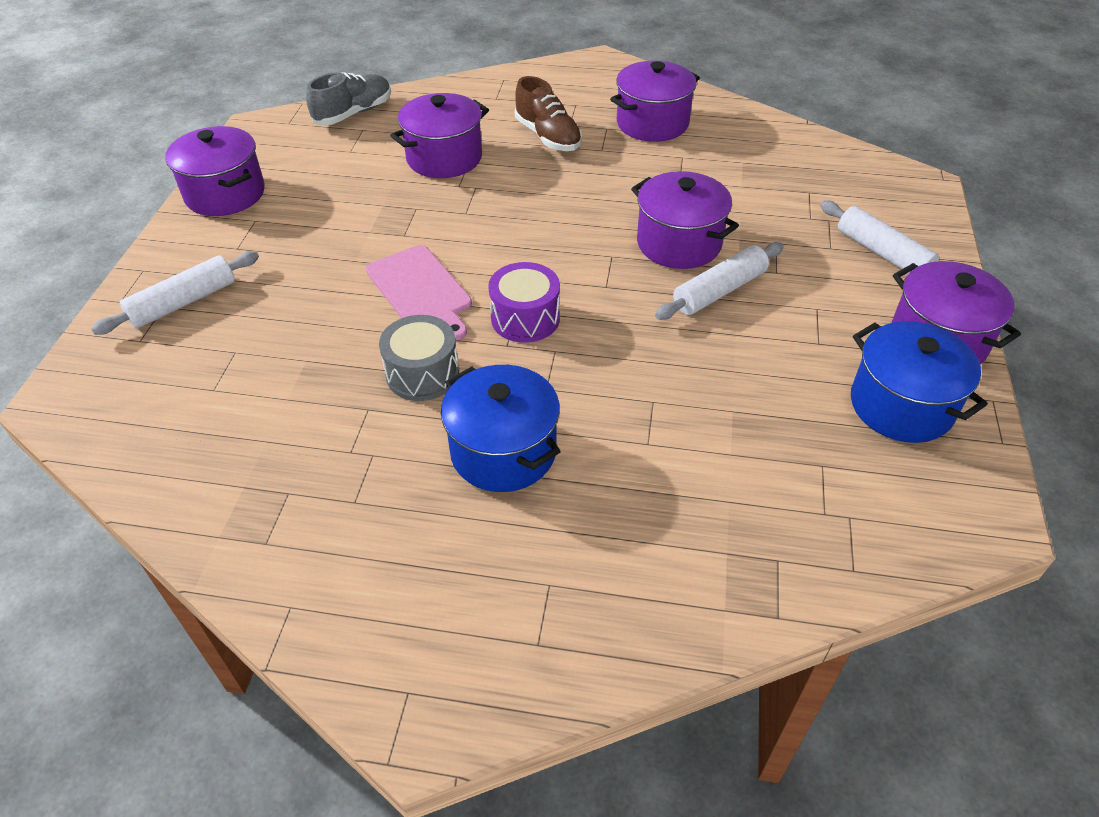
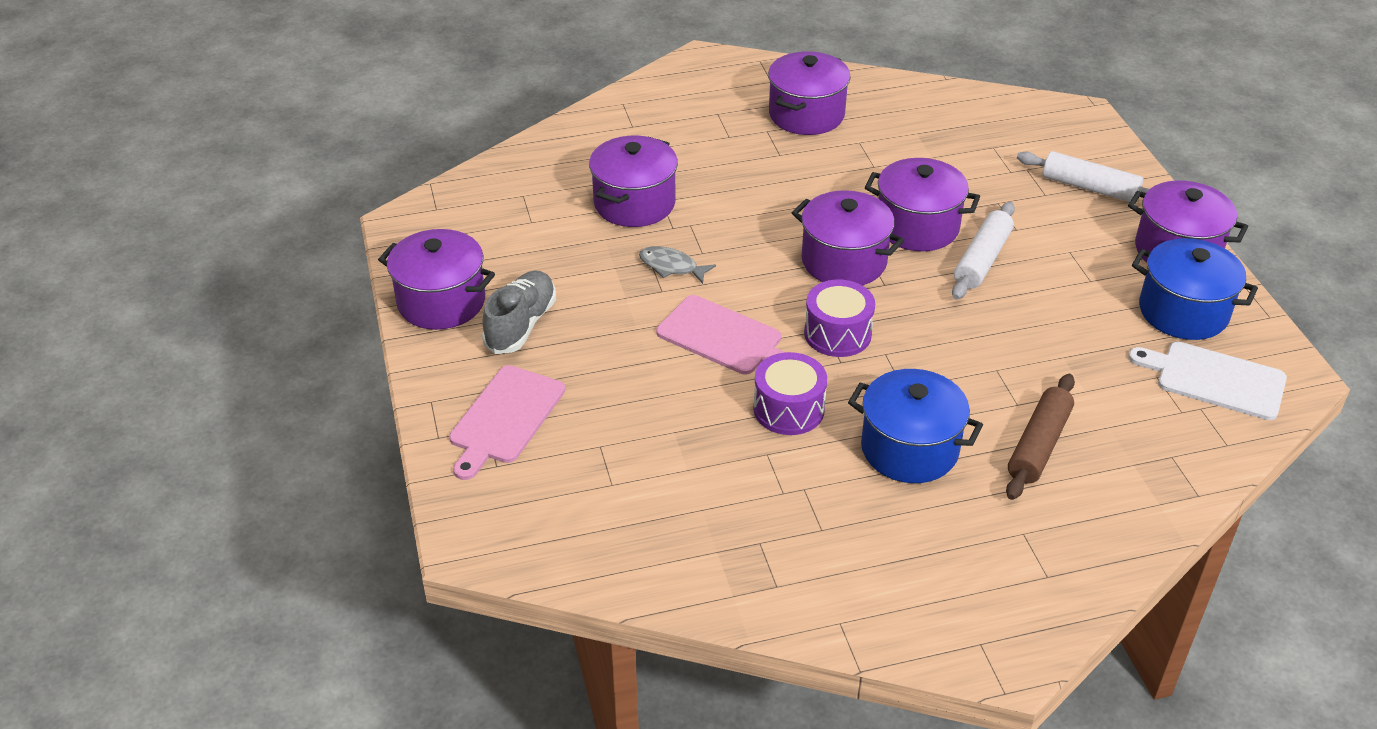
camera: 25 degrees left, 5 degrees down
white rolling pin [91,251,259,335] -> pink cutting board [449,365,565,480]
grey shoe [306,72,391,125] -> grey shoe moved to [482,271,556,354]
grey drum [379,315,459,401] -> purple drum [753,352,827,435]
brown shoe [515,76,582,151] -> none
none -> grey fish [639,246,716,284]
none -> purple pot [792,190,904,286]
none -> brown rolling pin [1006,374,1075,500]
none -> white cutting board [1129,342,1287,420]

